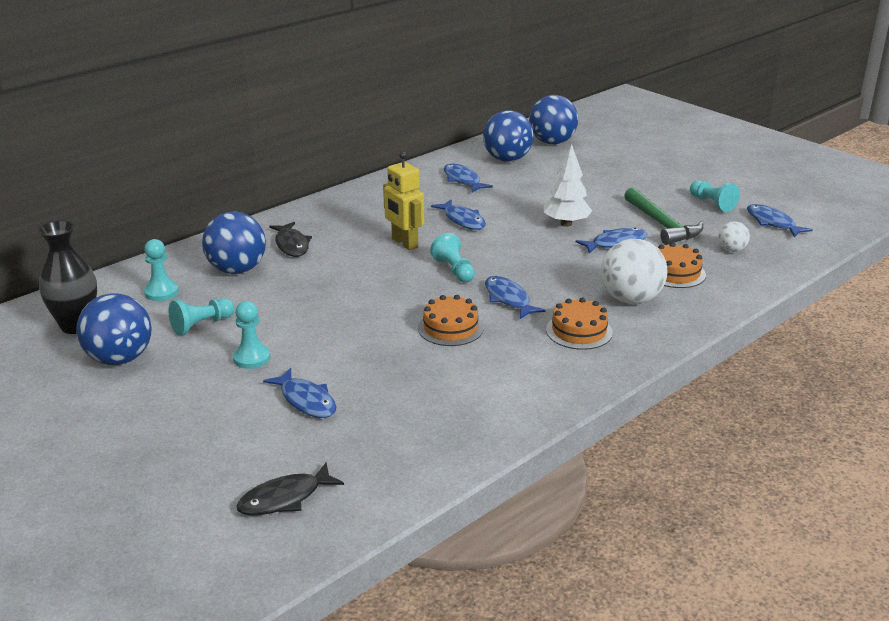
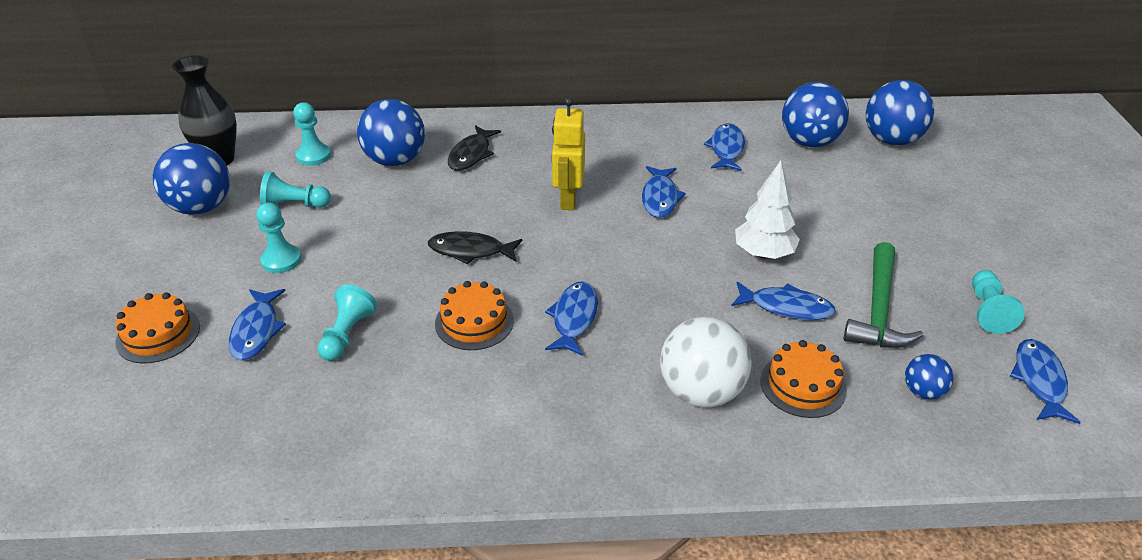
camera: 40 degrees right, 10 degrees up
black fish [236,463,344,516] -> black fish moved to [428,231,522,265]
turquoise pawn [430,233,475,282] -> turquoise pawn moved to [317,285,377,361]
orange cake [546,297,613,350] -> orange cake moved to [115,292,200,364]
white ball [718,221,750,252] -> blue ball [905,354,953,400]

